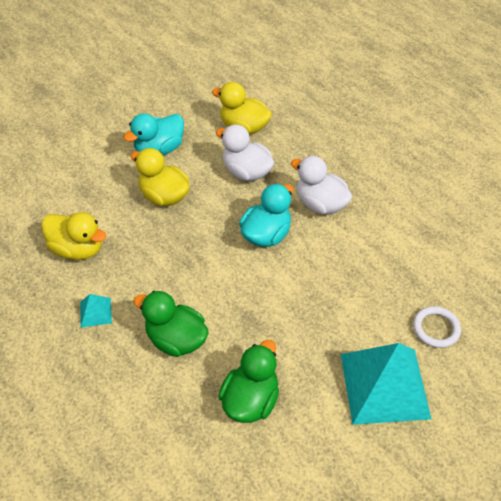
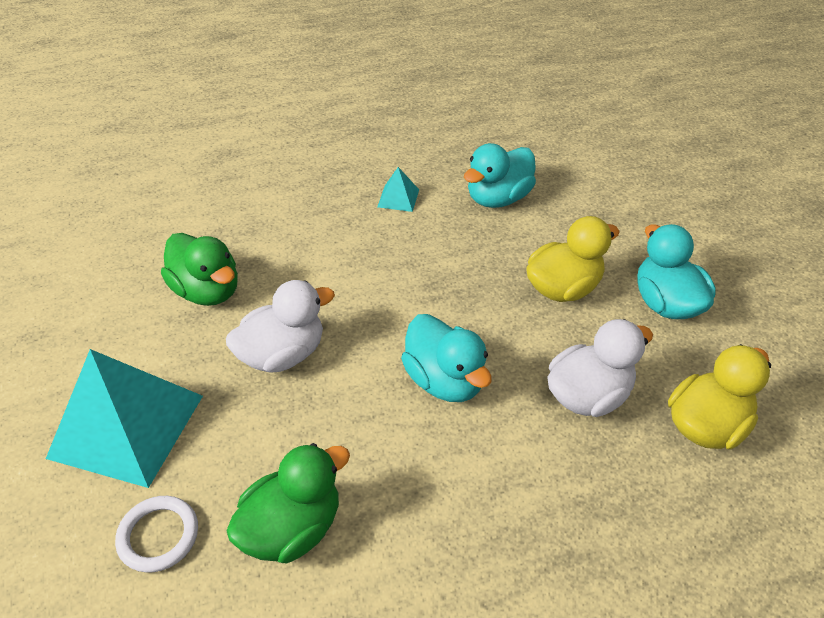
camera: 110 degrees right, 5 degrees down
yellow duck [41,212,106,260] -> turquoise duck [464,143,536,208]
green duck [133,291,209,357] -> green duck moved to [226,443,350,563]
white duck [291,156,352,215] -> white duck moved to [226,280,335,373]

